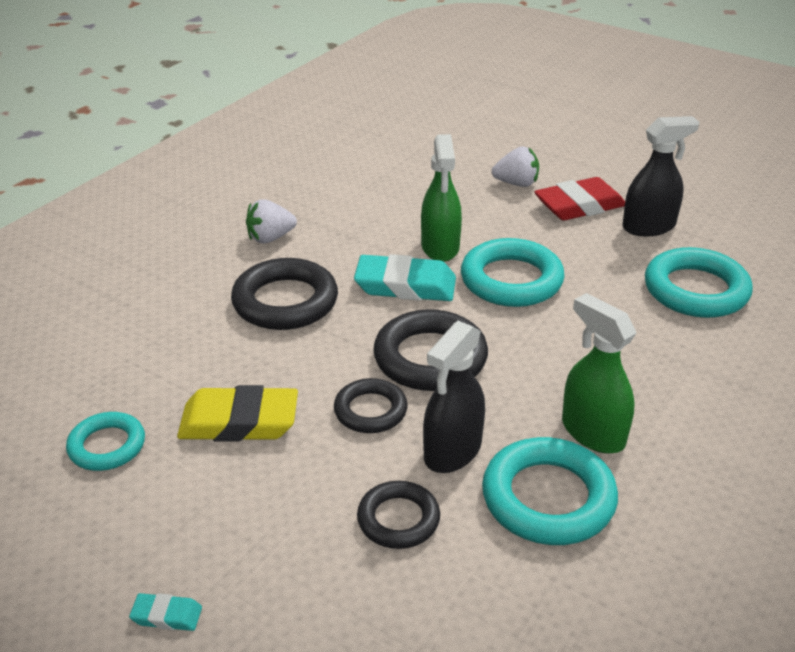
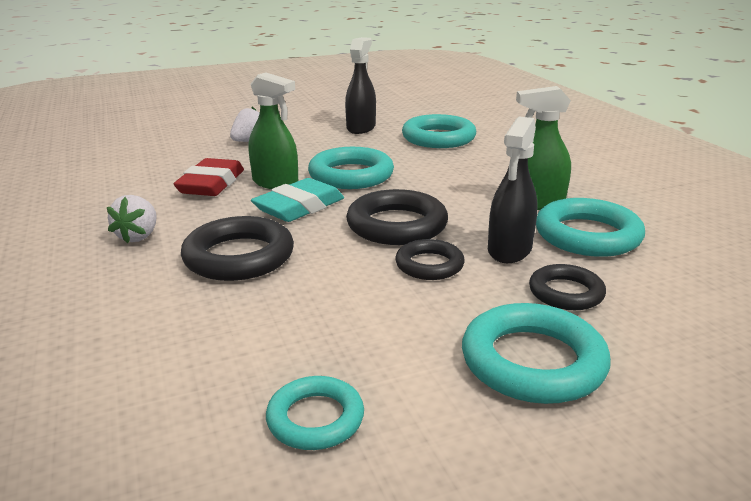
camera: 55 degrees left, 10 degrees down
turquoise eraser [129,593,202,631] -> none
yellow eraser [177,385,298,441] -> none
black spray bottle [423,321,485,473] -> black spray bottle turned 45 degrees clockwise [488,116,538,263]
red eraser [534,177,625,221] -> red eraser moved to [173,158,244,196]
none -> turquoise ring [462,303,611,404]

